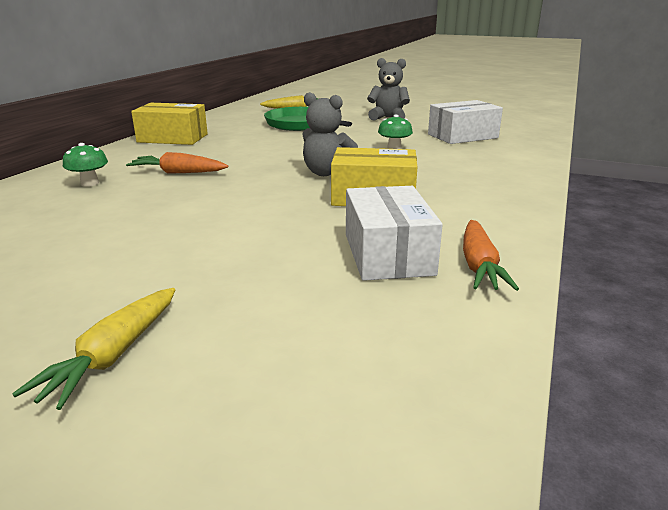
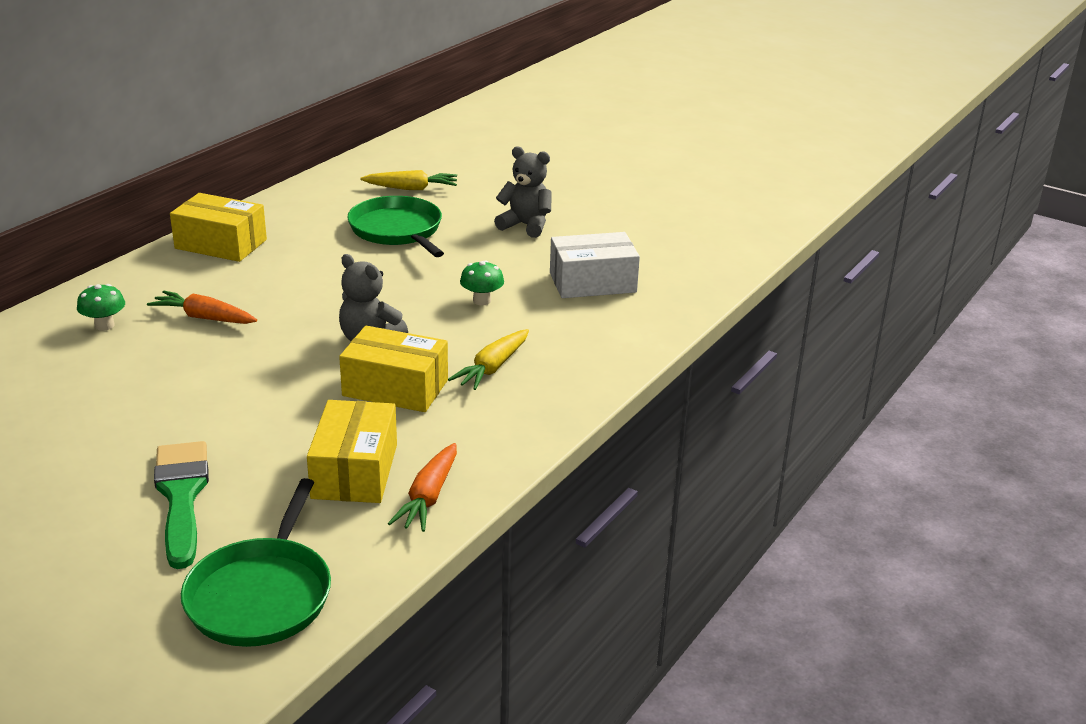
camera: 10 degrees right, 5 degrees up
yellow carrot [12,288,175,410] -> yellow carrot moved to [448,329,529,390]
white box [346,186,443,281] -> yellow box [307,400,397,503]
none -> green brush [154,441,209,569]
none -> green pan [181,478,331,647]

